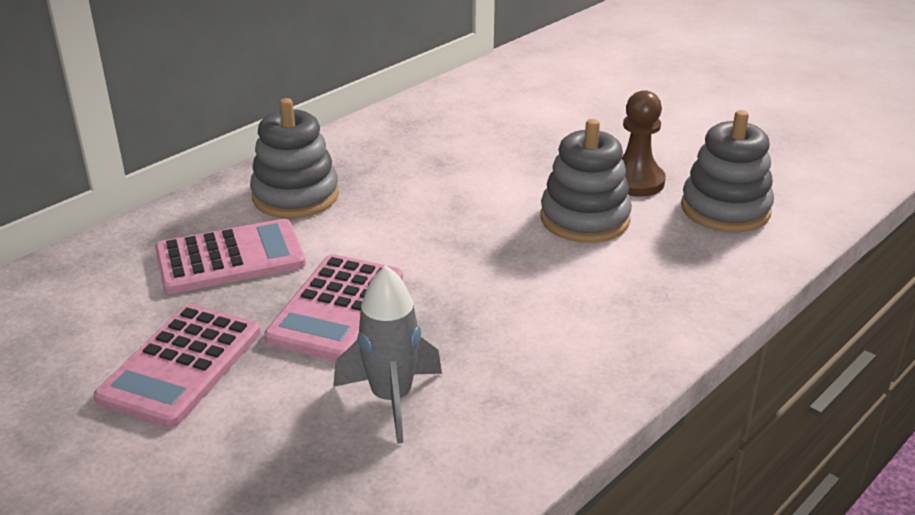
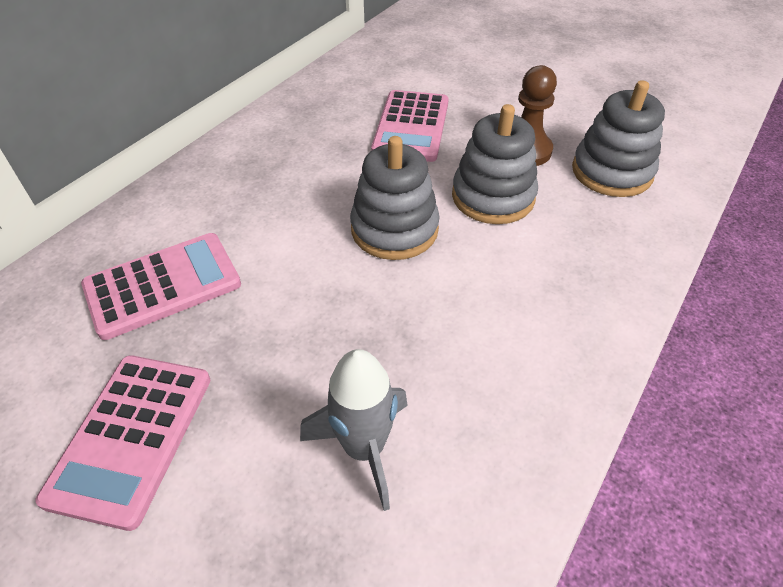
camera: 10 degrees left, 15 degrees up
grey stacking toy [250,98,339,218] -> grey stacking toy moved to [350,136,440,260]
pink calculator [264,254,403,361] -> pink calculator moved to [371,90,449,162]

